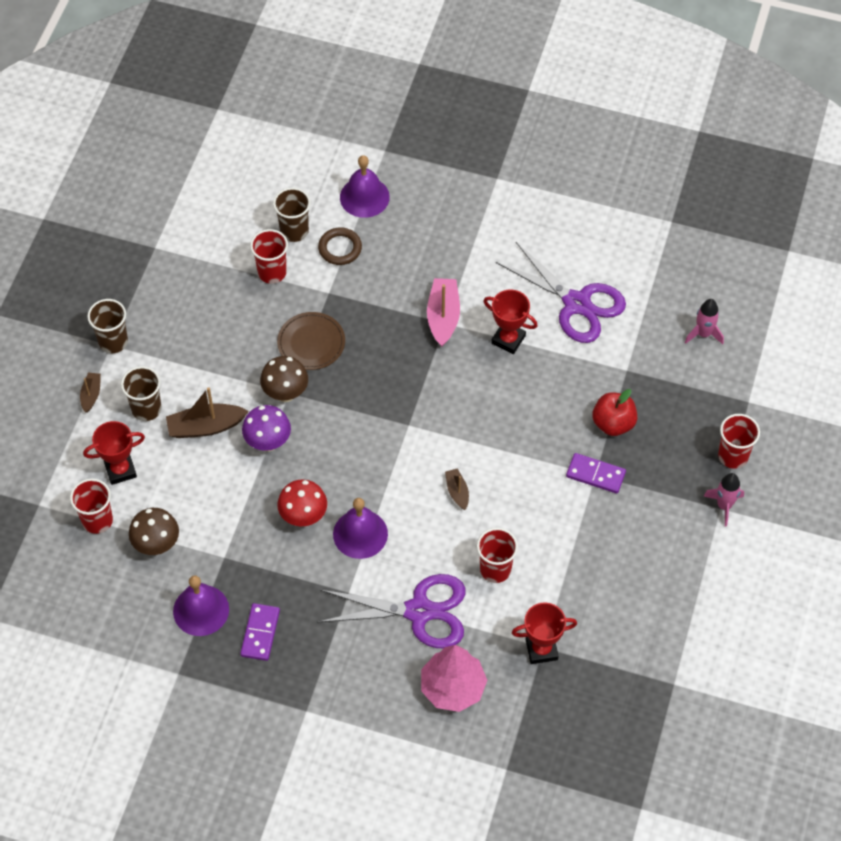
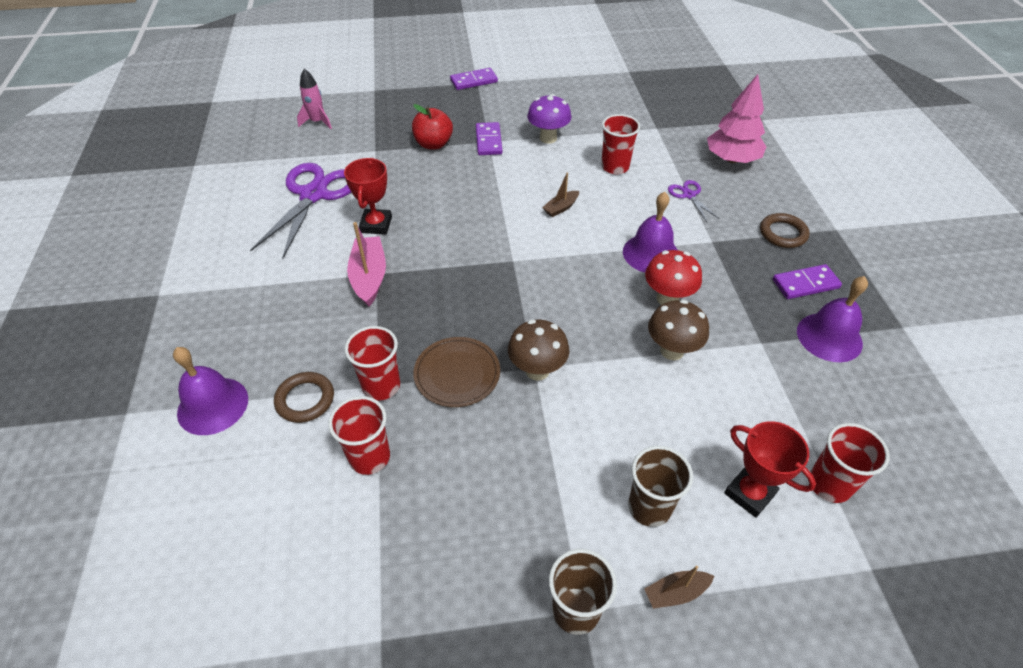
camera: 115 degrees left, 10 degrees down
brown mushroom [129,508,179,555] -> brown mushroom moved to [648,300,709,360]
brown boat [166,387,249,438] -> none
purple mushroom [242,405,291,452] -> purple mushroom moved to [527,94,571,144]
brown cup [273,188,311,242] -> none
purple scissors [318,574,466,648] -> purple scissors [668,180,720,222], size x0.46
pink boat [427,278,460,347] -> pink boat turned 105 degrees clockwise [347,222,386,306]
red trophy [512,602,577,664] -> none
pink rocket [704,473,744,527] -> purple domino [450,68,498,90]
red cup [718,414,760,469] -> red cup moved to [345,326,400,400]
none -> brown ring [760,213,810,248]

